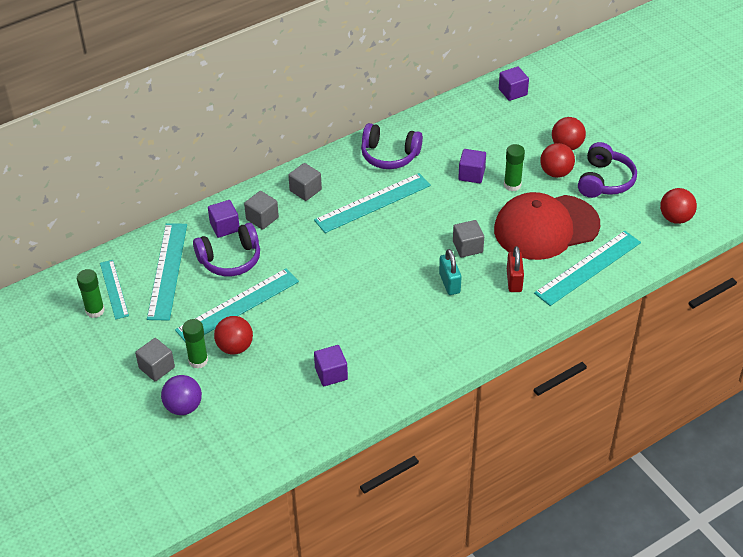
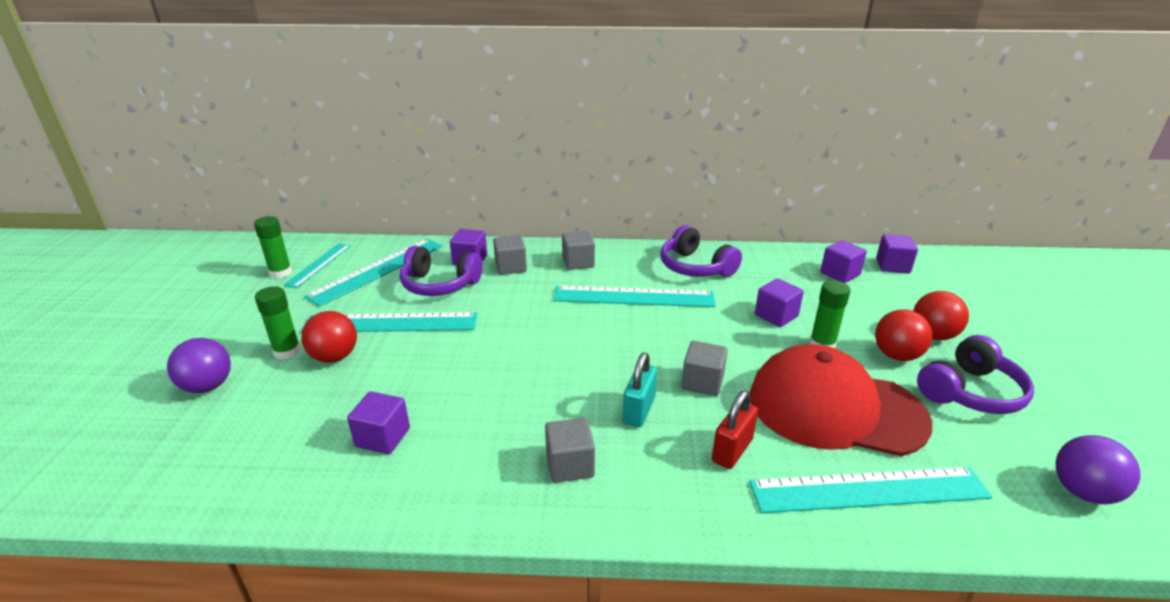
camera: 35 degrees right, 15 degrees down
grey cube [135,338,175,381] -> grey cube moved to [545,418,595,483]
red ball [660,188,697,224] -> purple ball [1056,435,1140,504]
none -> purple cube [820,240,867,283]

